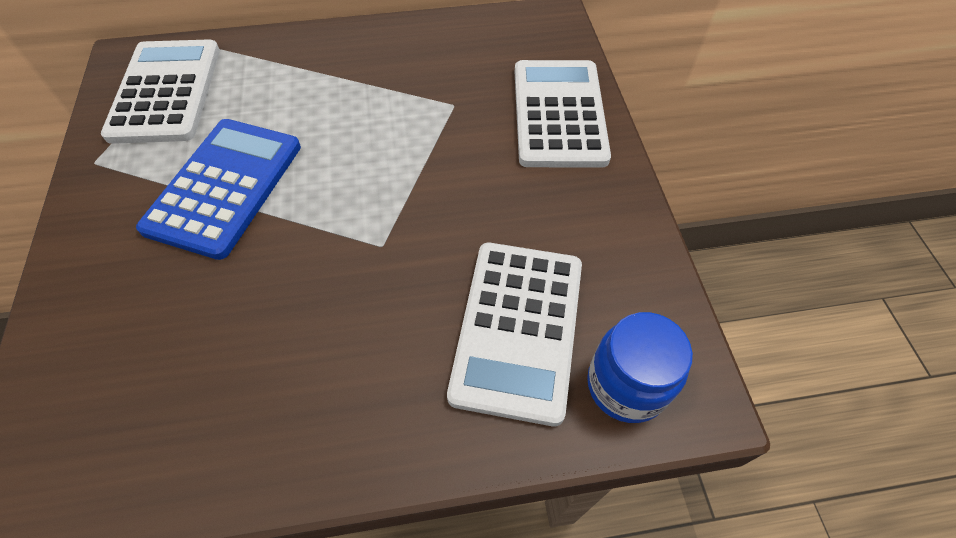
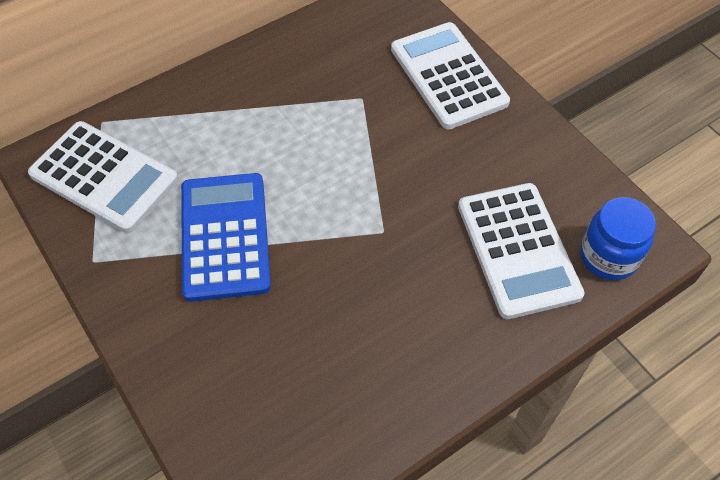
camera: 25 degrees left, 0 degrees up
white calculator [101,39,220,144] -> white calculator turned 150 degrees clockwise [28,121,179,233]

